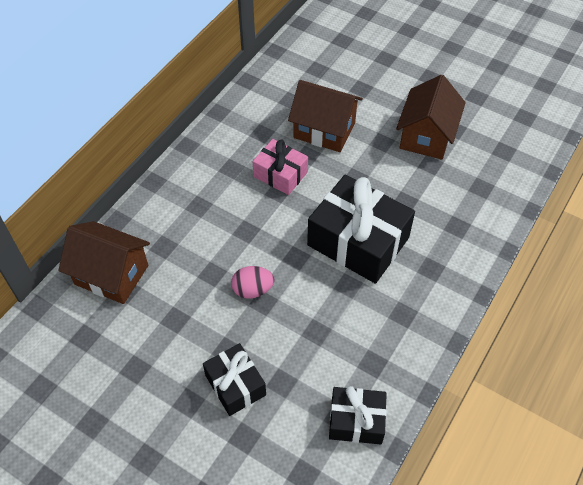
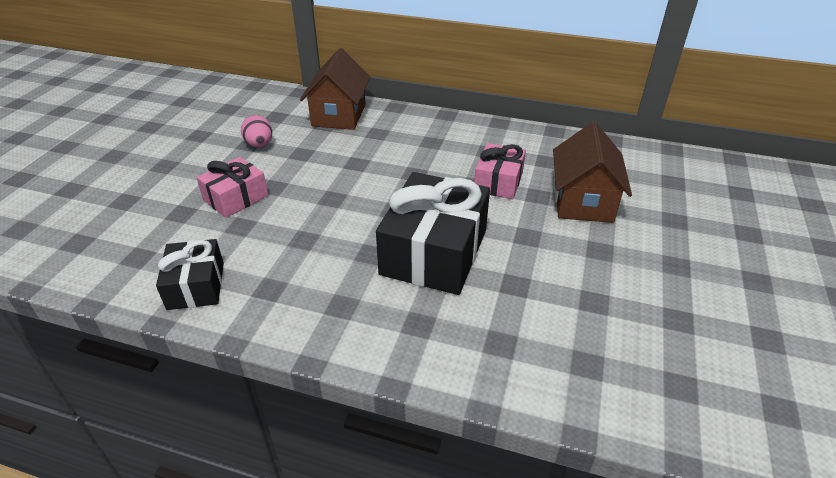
camera: 75 degrees right, 15 degrees down
black gift [203,343,266,416] -> pink gift [196,157,268,218]
pink egg [231,266,274,299] -> pink egg moved to [241,115,272,148]
brown house [396,75,466,160] -> none

